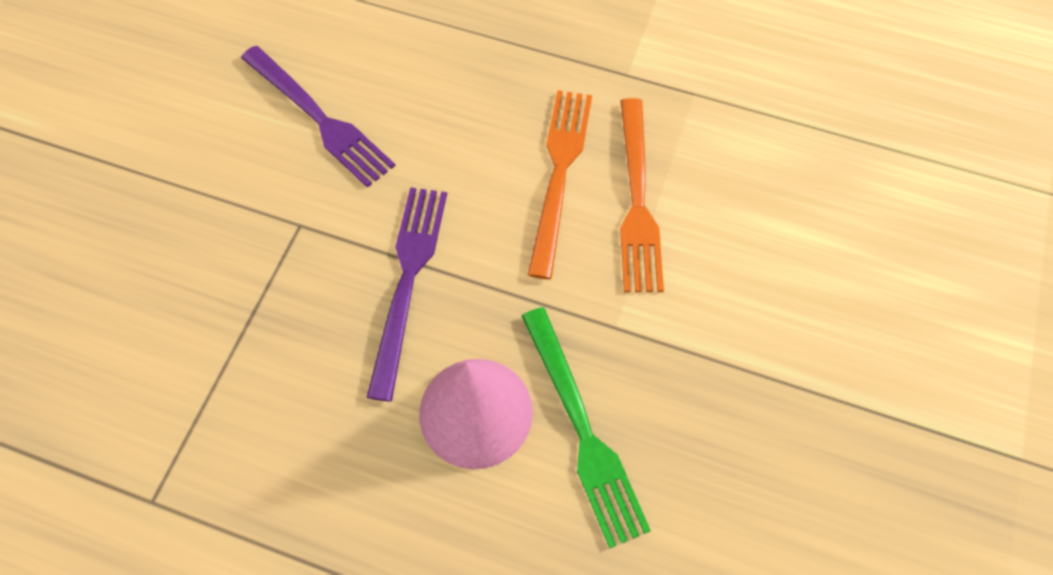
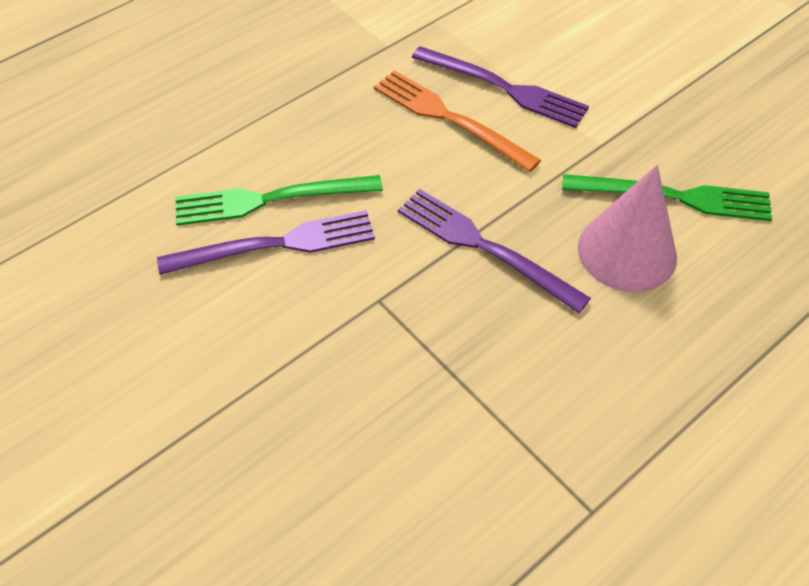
camera: 60 degrees left, 10 degrees down
orange fork [620,98,664,292] -> purple fork [412,46,589,128]
none -> green fork [175,175,383,226]

